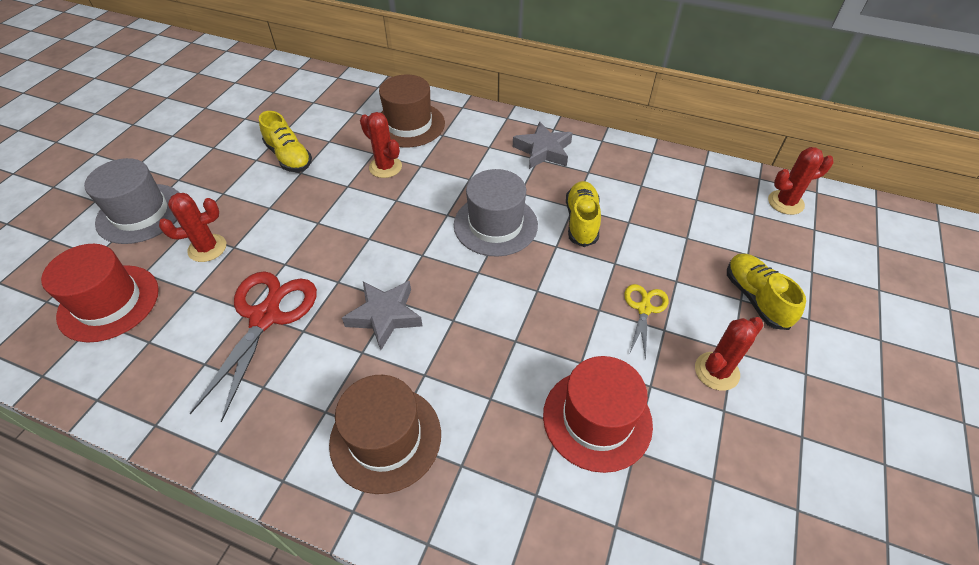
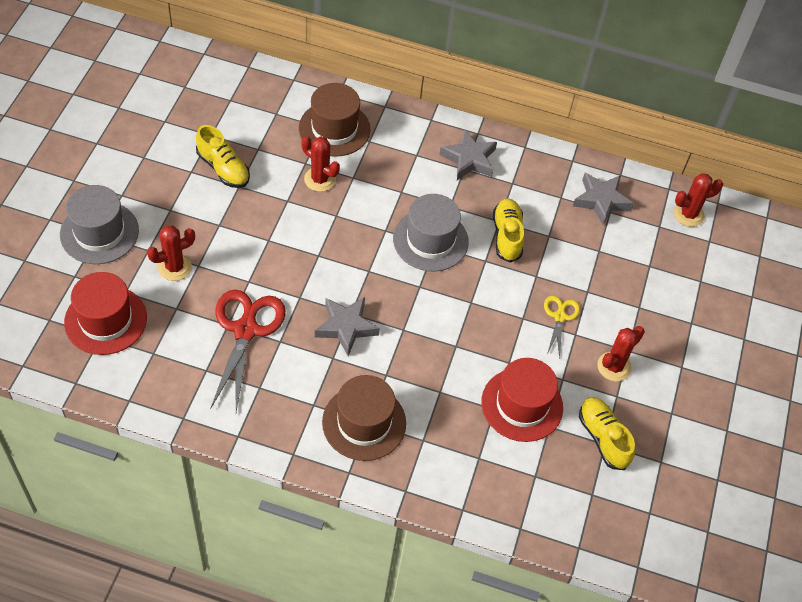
camera: 10 degrees left, 5 degrees up
yellow shoe [727,254,806,330] -> yellow shoe moved to [579,397,635,470]
none -> grey star [573,173,634,225]

